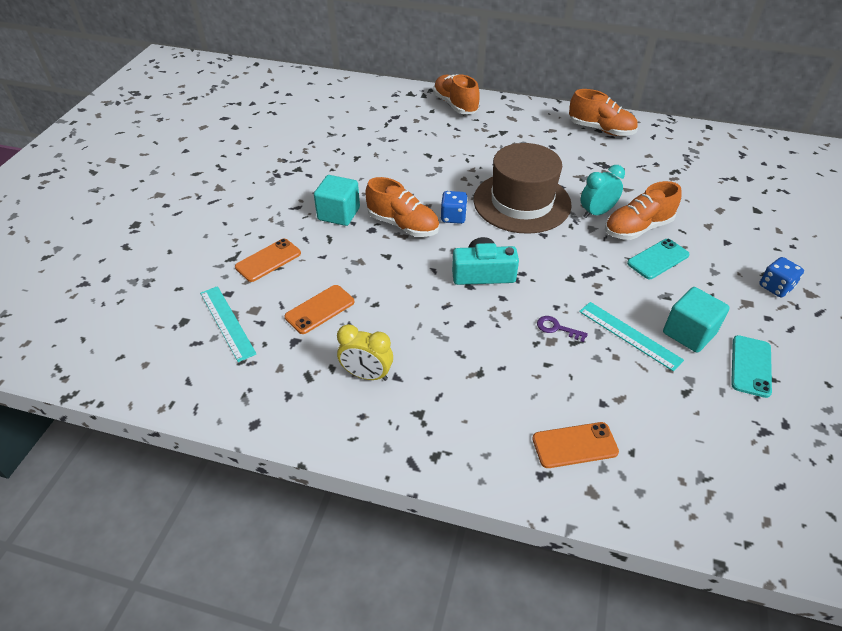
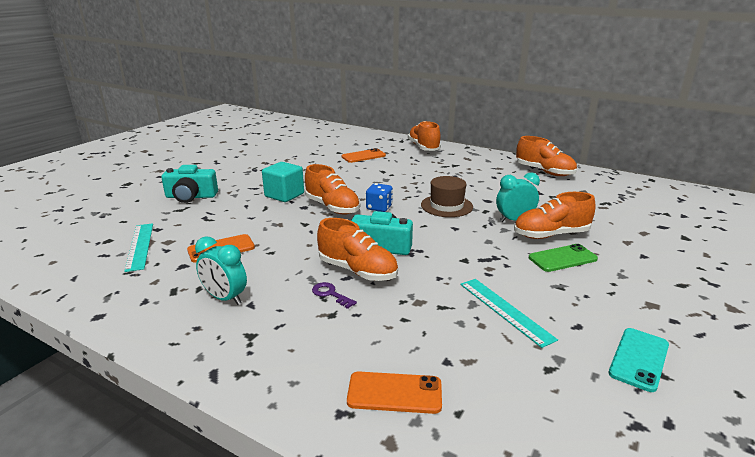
camera: 15 degrees right, 20 degrees down
orange phone [235,239,301,282] -> orange phone moved to [342,148,386,163]
yellow clock [337,324,393,381] -> turquoise clock [195,237,247,305]
brown hat [474,143,572,234] -> brown hat [421,176,473,217], size x0.58
purple key [537,316,588,342] -> purple key moved to [312,282,357,309]
turquoise phone [627,239,690,279] -> green phone [529,244,598,272]
turquoise cube [663,287,730,353] -> none
blue dice [759,257,804,297] -> none
none -> turquoise camera [161,165,218,203]
none -> orange shoe [317,218,398,281]

